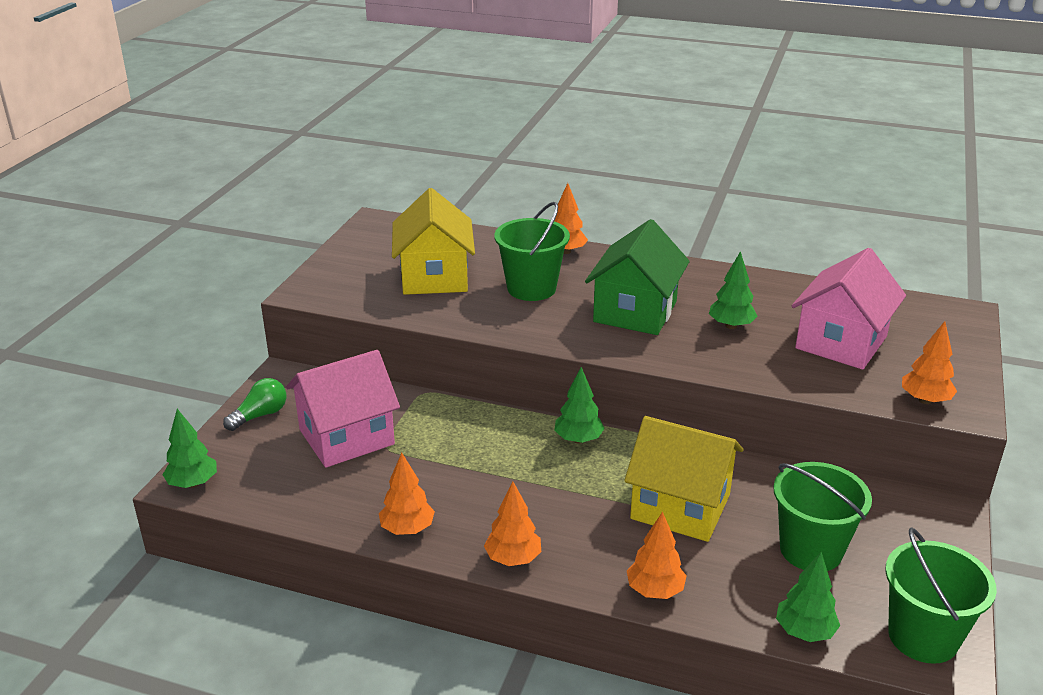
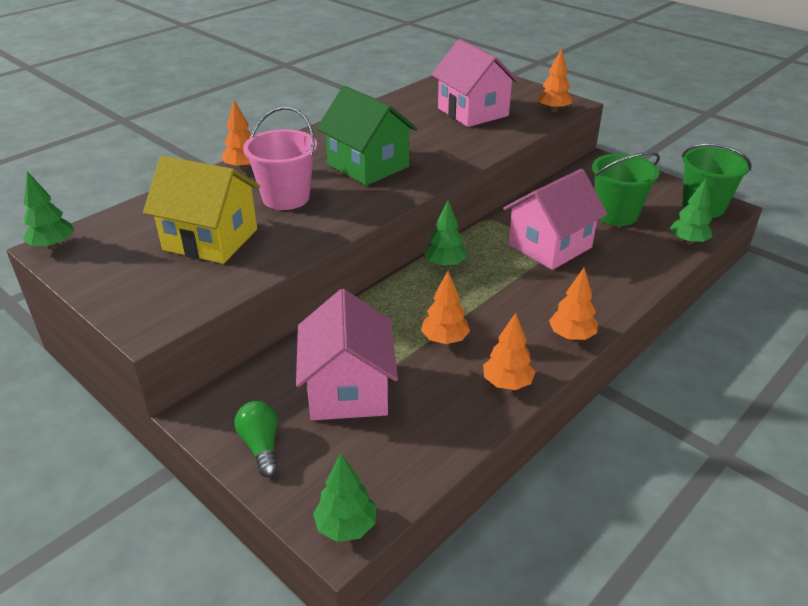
camera: 65 degrees left, 5 degrees up
green bucket [494,202,570,301] -> pink bucket [243,107,317,210]
yellow house [624,416,743,542] -> pink house [503,169,607,270]
orange tree [627,512,686,599] -> orange tree moved to [421,271,470,344]
green tree [709,251,758,329] -> green tree moved to [23,171,74,249]

